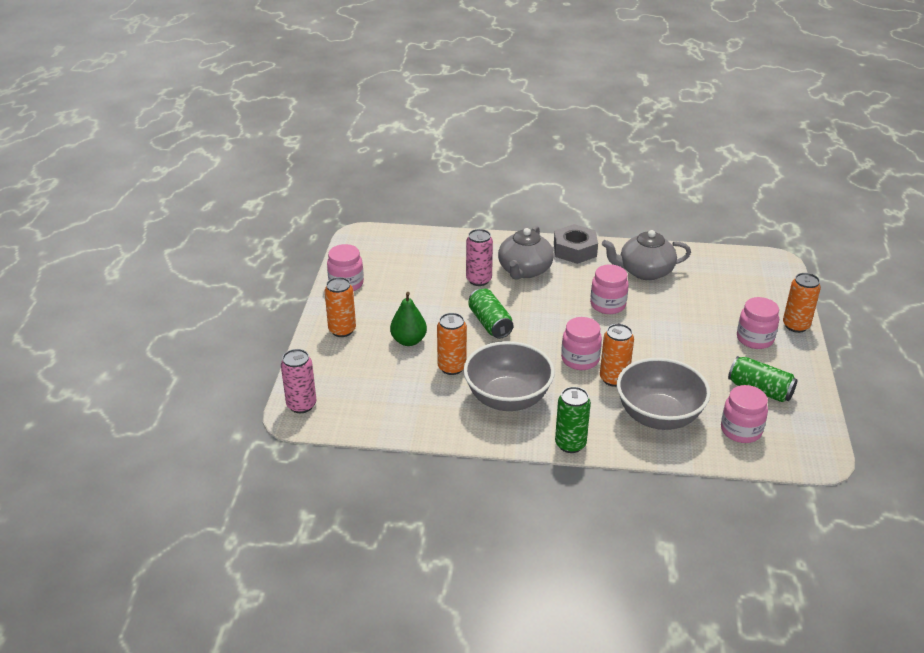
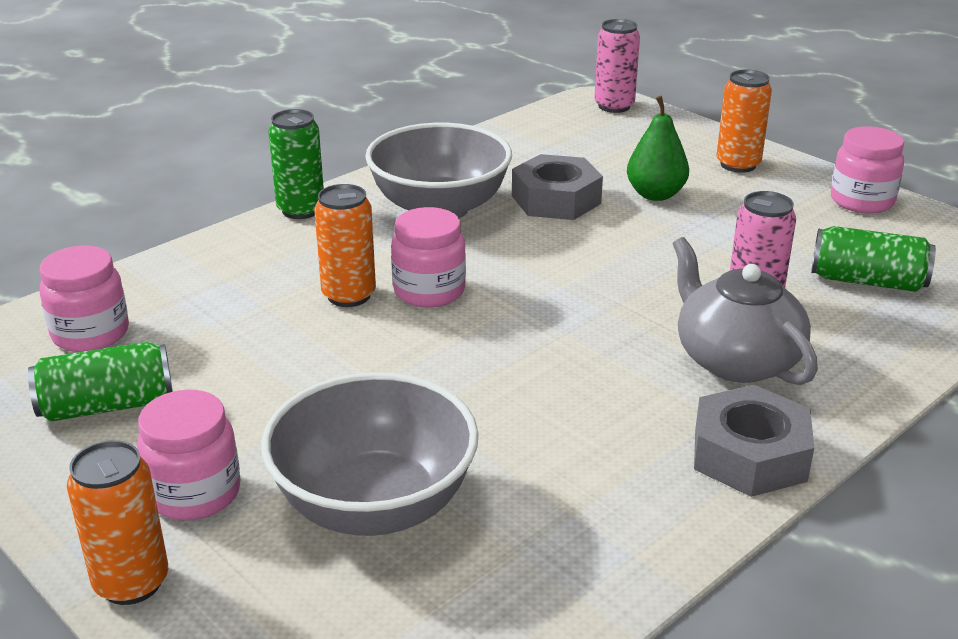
camera: 130 degrees right, 5 degrees down
orange can [437,313,467,375] -> grey nut [512,154,603,220]
green can [468,288,513,339] -> green can moved to [811,226,936,292]
pink jar [590,264,629,314] -> none
grey teapot [602,230,691,280] -> none
grey bowl [617,358,711,430] -> grey bowl moved to [261,372,479,536]

